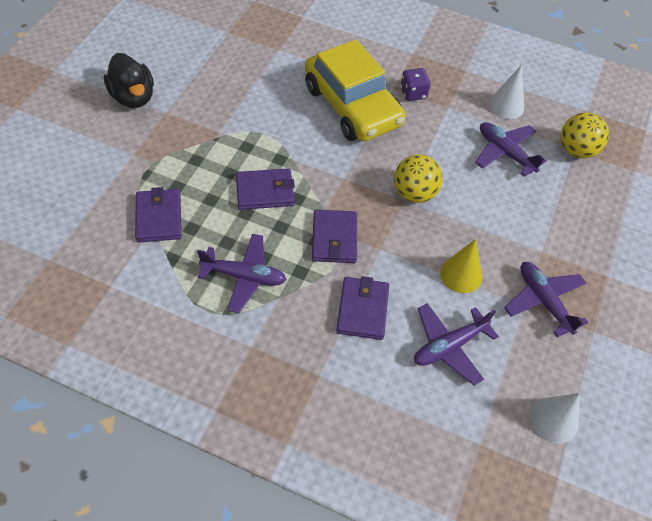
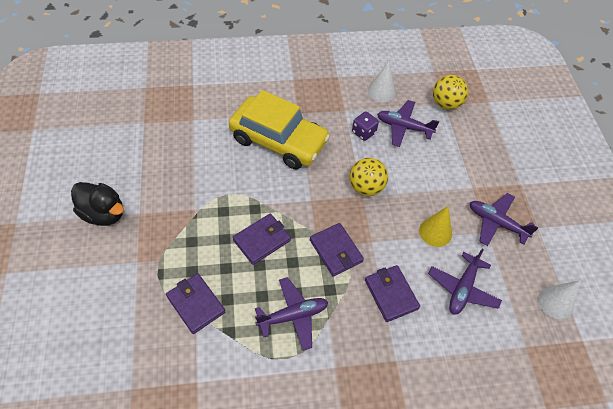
camera: 30 degrees left, 0 degrees up
purple dice [400,68,430,101] -> purple dice moved to [352,111,379,141]

